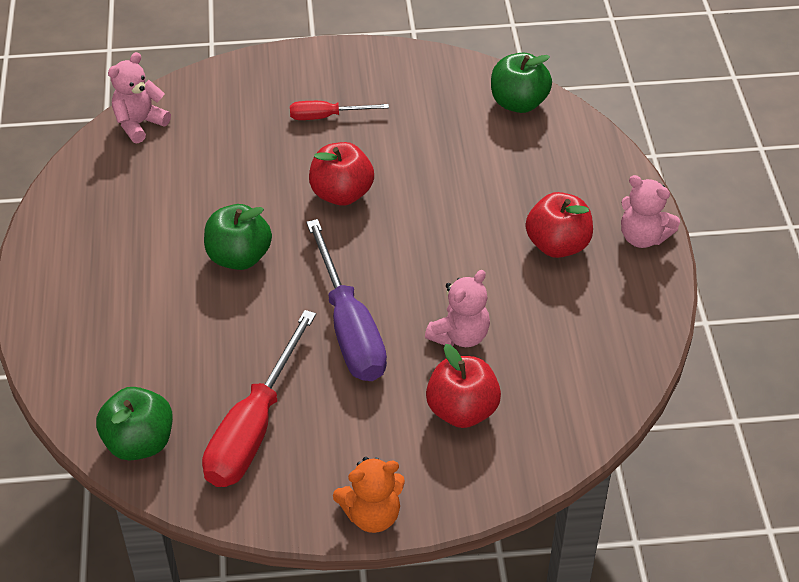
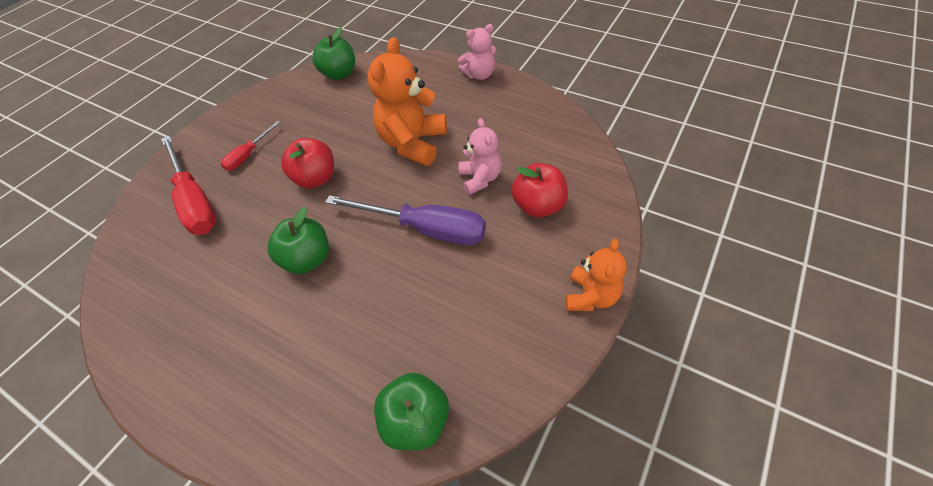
camera: 50 degrees left, 5 degrees up
pink teddy bear [108,52,171,143] -> none
red screwdriver [202,310,316,487] -> red screwdriver moved to [161,136,217,235]
red apple [526,192,593,258] -> none
none -> orange teddy bear [368,37,447,166]

